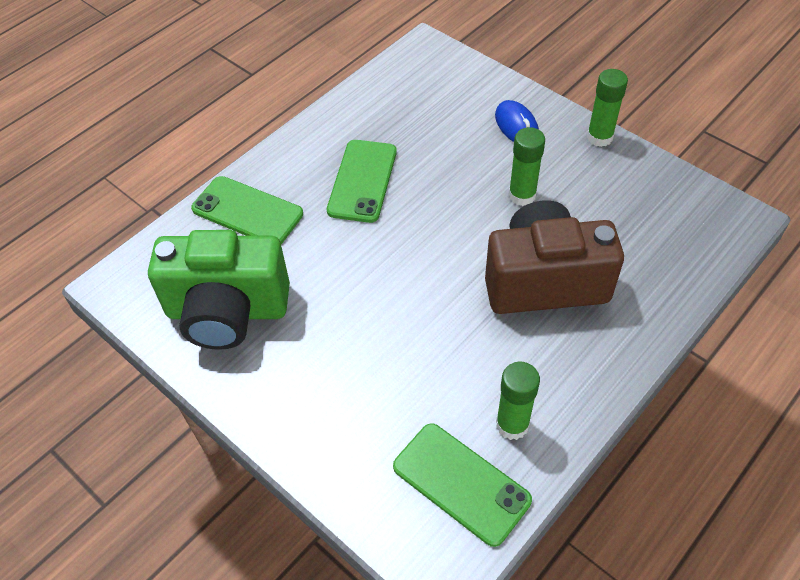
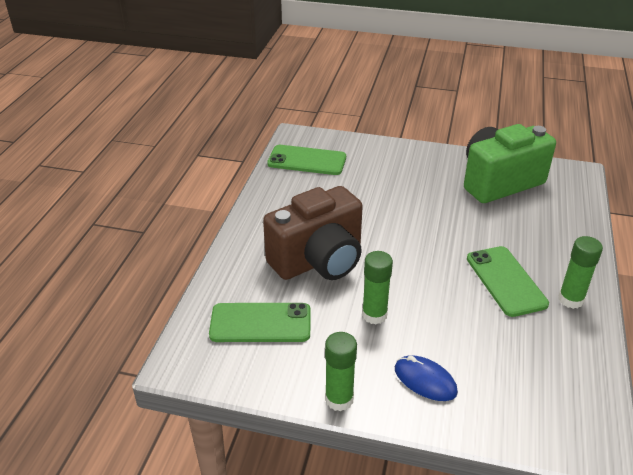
camera: 150 degrees right, 15 degrees down
green phone [191,176,303,244] -> green phone moved to [209,303,310,342]
green glue stick [496,362,540,440] -> green glue stick moved to [558,236,603,309]

